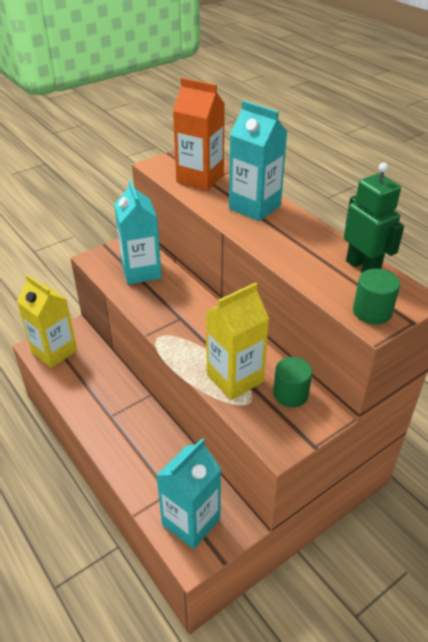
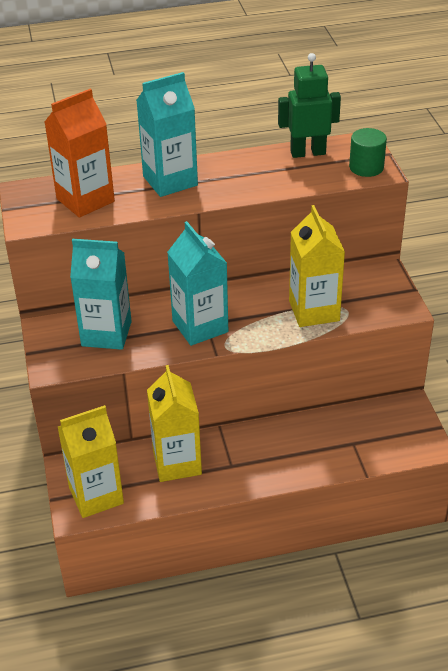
camera: 65 degrees left, 0 degrees up
turquoise carton [156,438,222,549] -> turquoise carton moved to [167,221,228,346]
green cylinder [273,357,312,407] -> none
none -> yellow carton [147,365,202,482]

